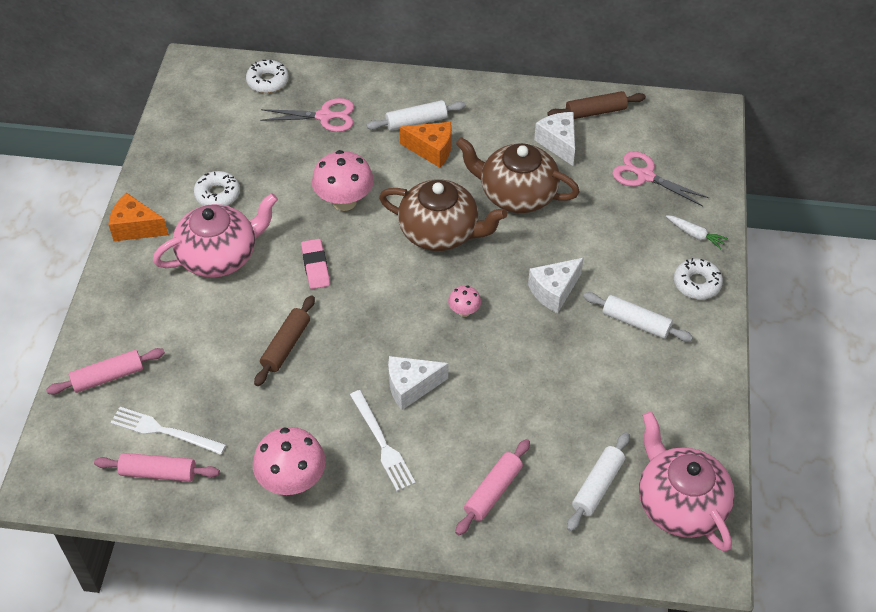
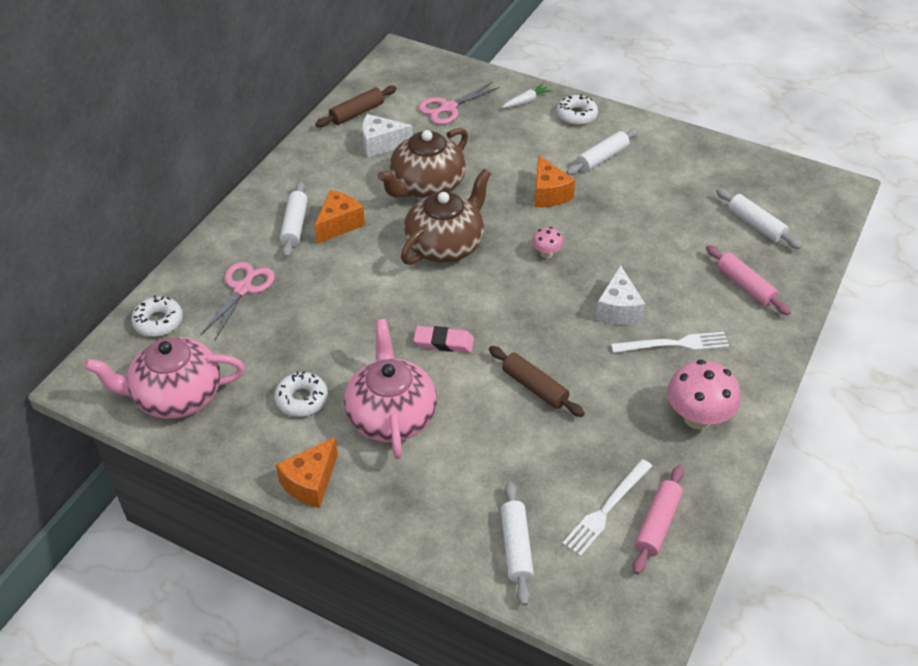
camera: 70 degrees left, 5 degrees down
pink rolling pin [46,348,165,395] -> white rolling pin [501,482,534,606]
pink mushroom [312,150,374,211] -> none
white cheese [528,258,584,313] -> orange cheese [535,155,575,207]
brown rolling pin [547,91,646,119] -> brown rolling pin turned 45 degrees clockwise [315,86,397,128]
pink teapot [639,411,735,552] -> pink teapot moved to [85,337,245,419]

